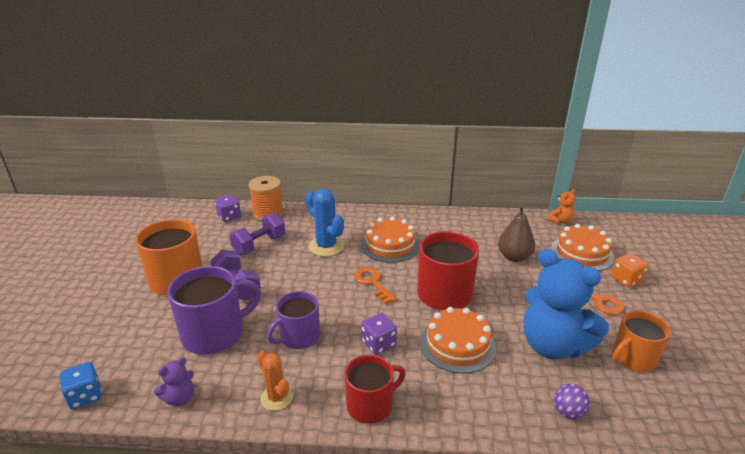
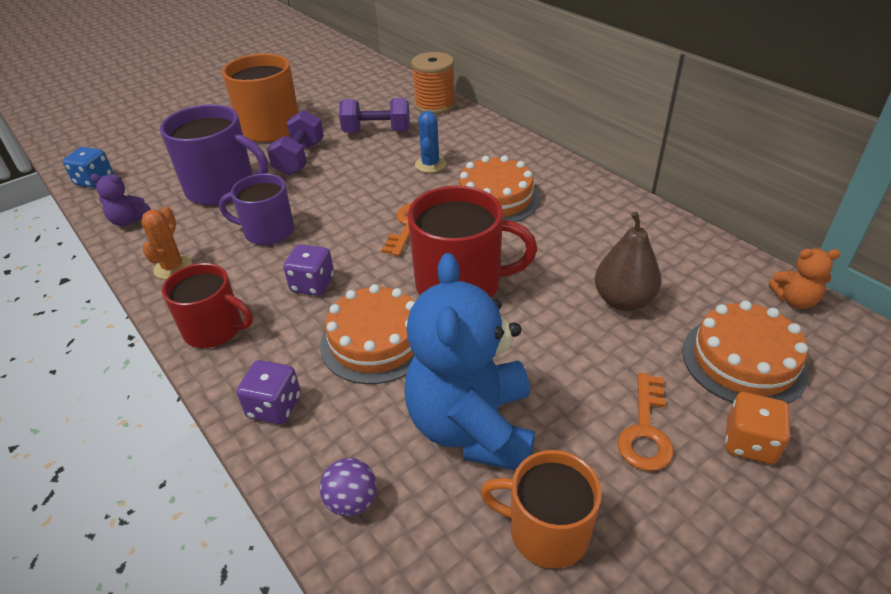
camera: 50 degrees right, 10 degrees up
purple dice [215,194,241,222] -> purple dice moved to [236,360,301,425]
blue cactus [305,188,344,257] -> blue cactus [415,111,446,173], size x0.64

